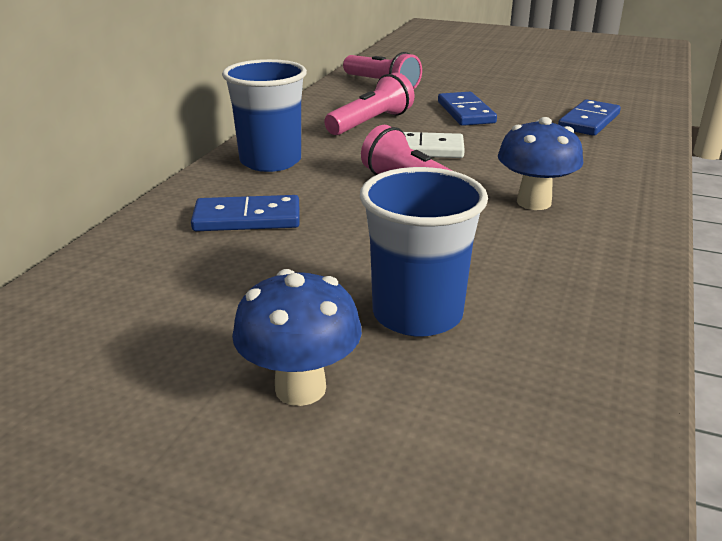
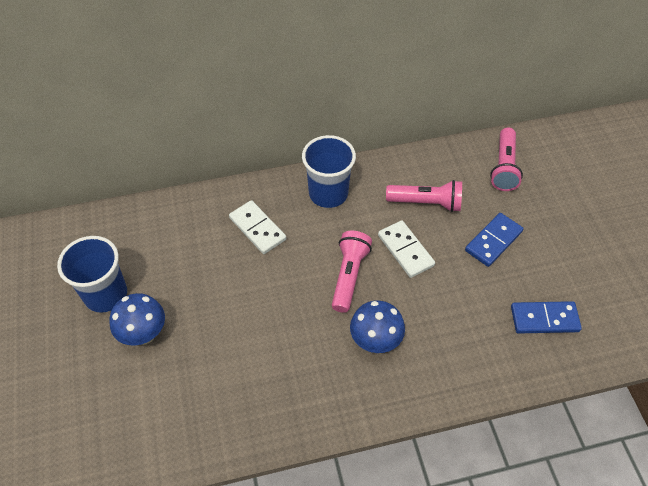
camera: 55 degrees right, 25 degrees up
blue domino [191,195,300,231] -> white domino [229,200,286,254]
blue cup [360,167,488,337] -> blue cup moved to [57,236,127,313]

